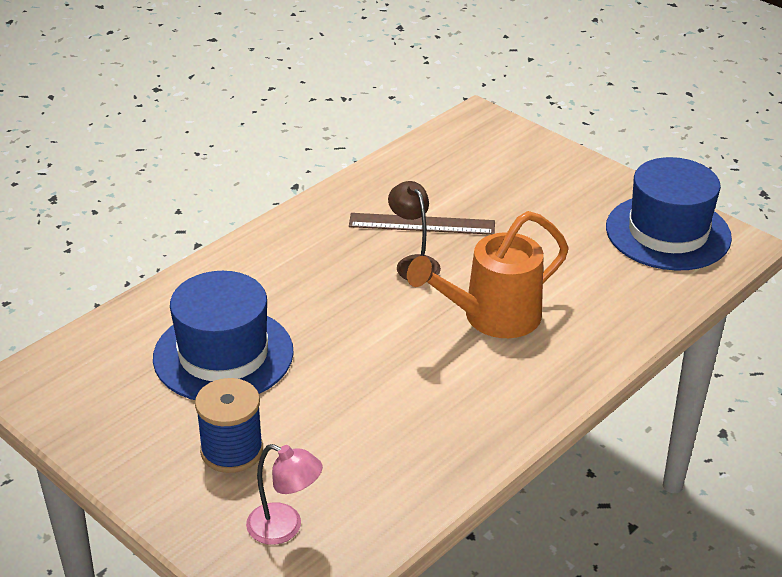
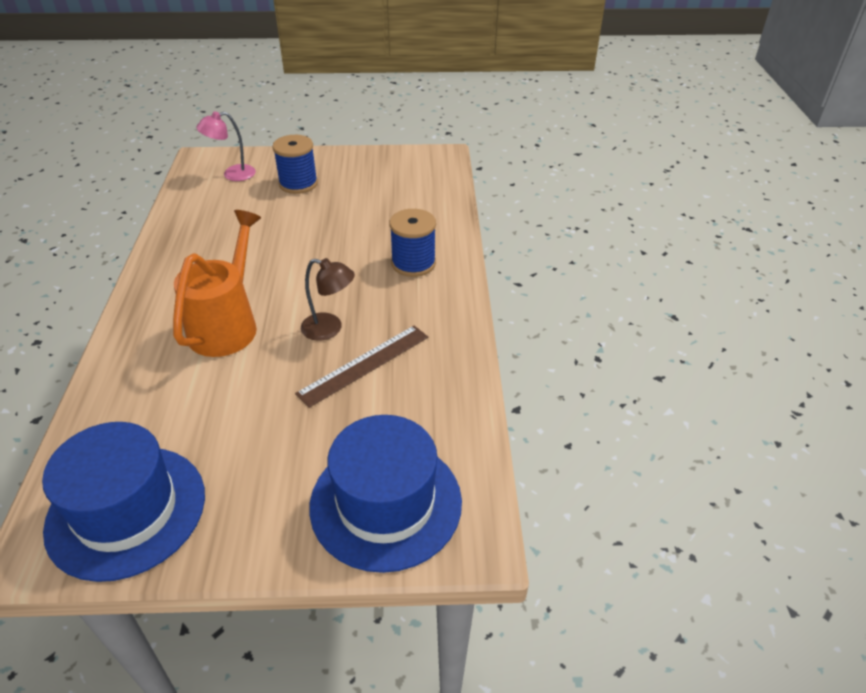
camera: 135 degrees right, 5 degrees up
blue hat [153,271,294,400] -> blue hat moved to [309,415,462,573]
none -> blue spool [390,209,436,277]

